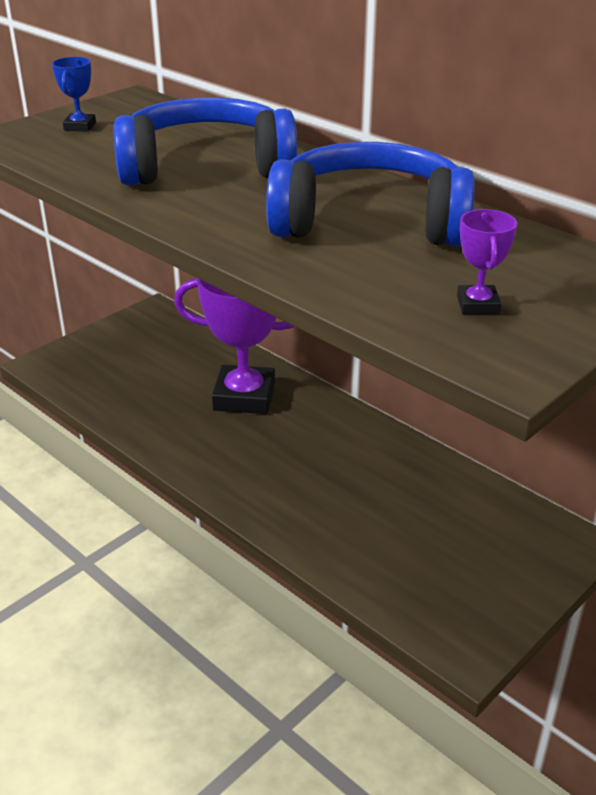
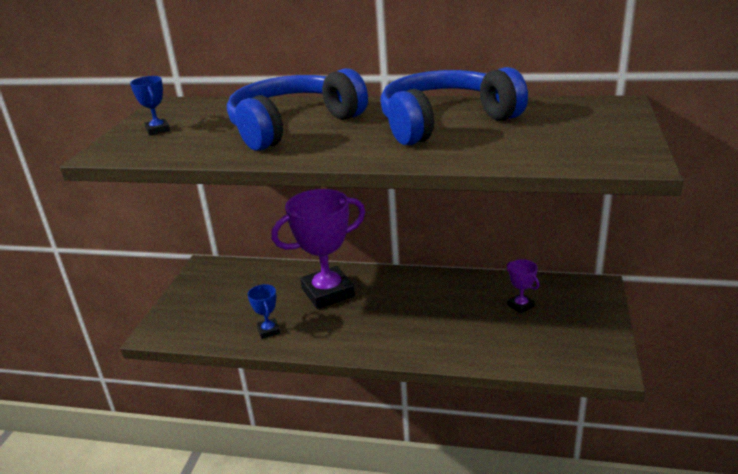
camera: 30 degrees left, 5 degrees down
purple trophy [457,209,518,315] -> purple trophy moved to [507,259,539,314]
none -> blue trophy [247,284,280,339]

